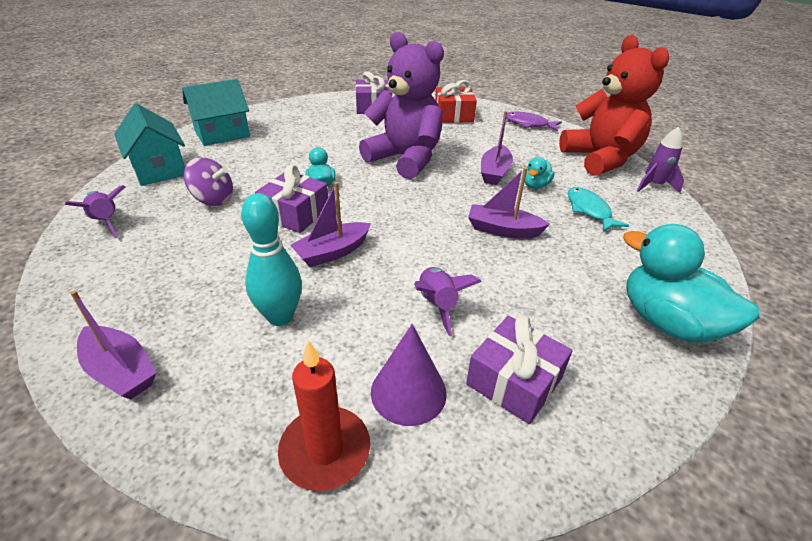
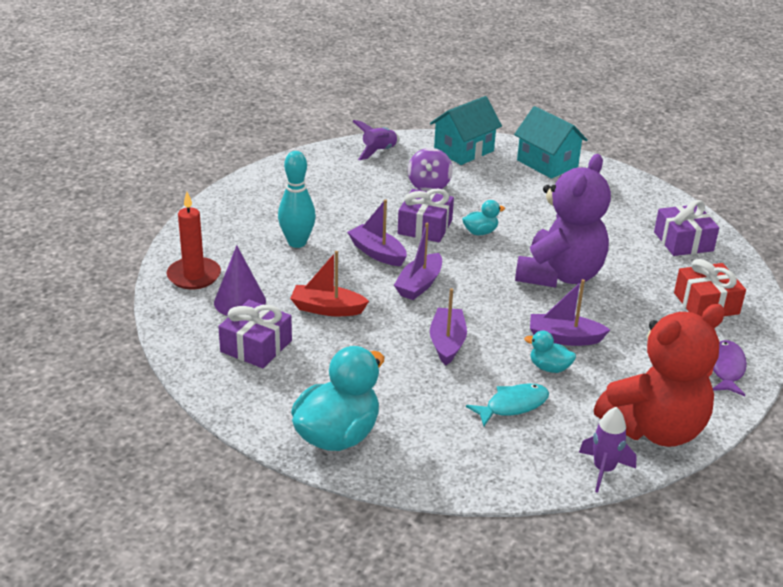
camera: 80 degrees right, 5 degrees down
purple boat [70,290,157,399] -> purple boat moved to [394,223,442,300]
purple rocket [414,267,482,336] -> red boat [290,251,369,316]

